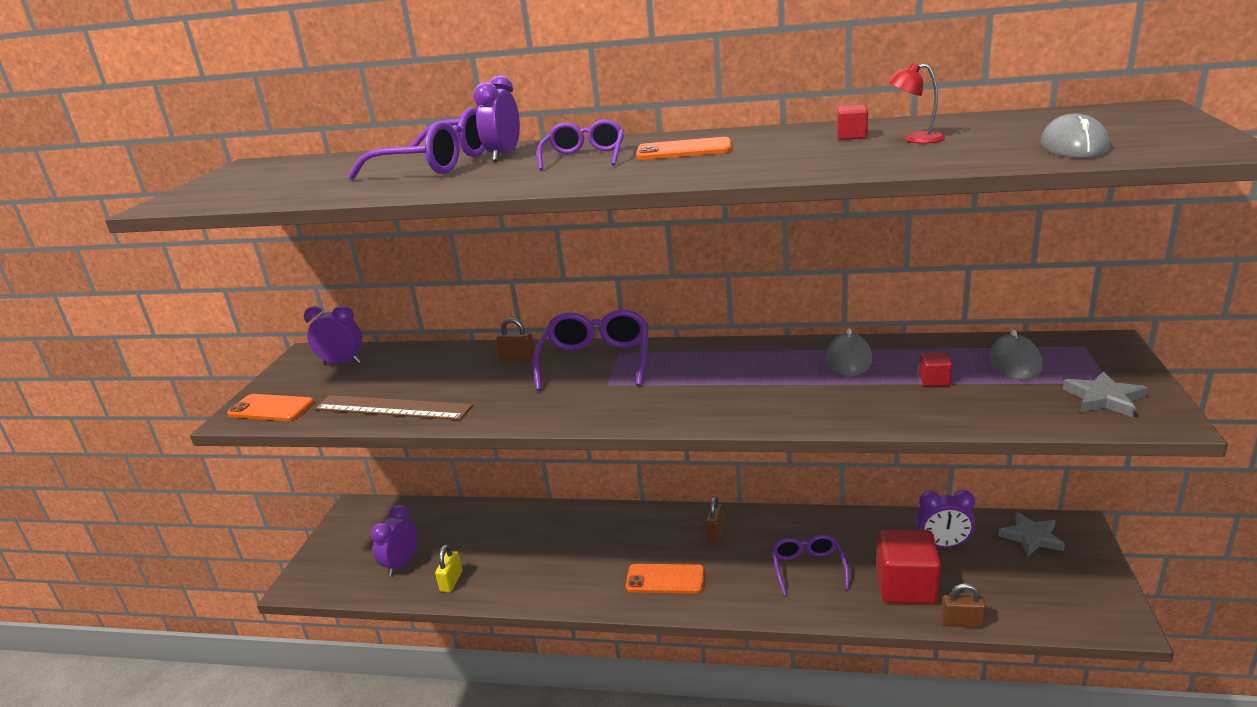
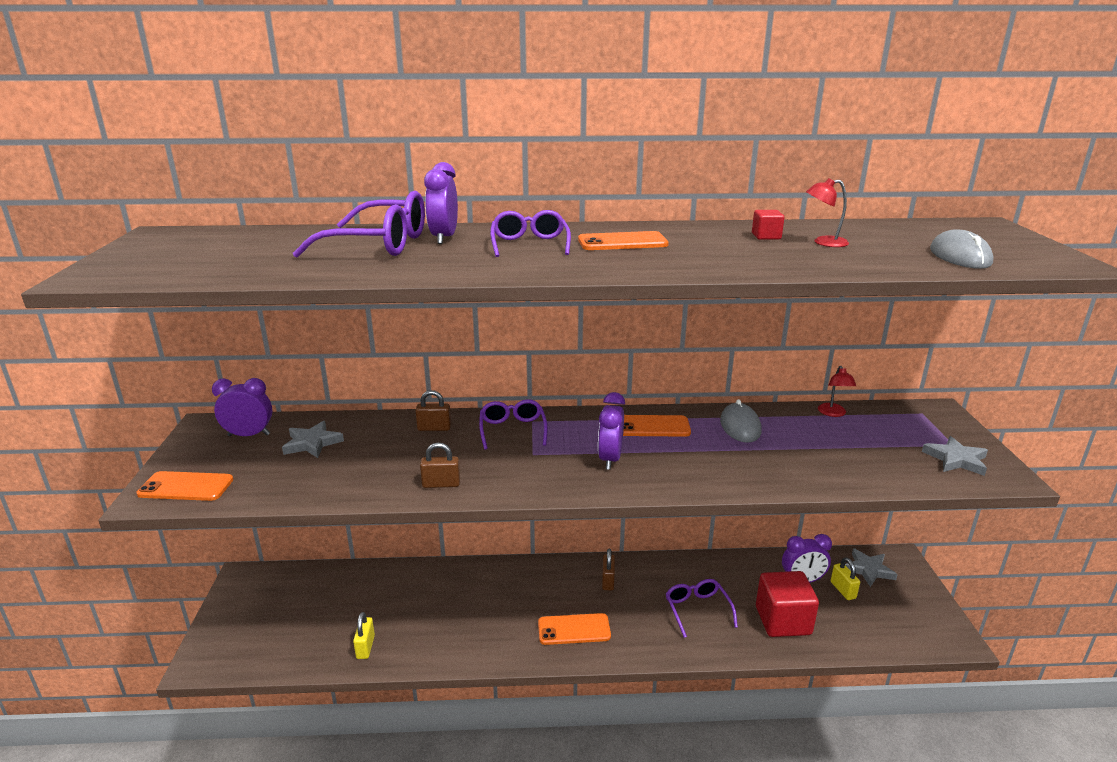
camera: 15 degrees left, 0 degrees up
brown ruler [314,395,473,420] -> none
purple clock [371,505,418,576] -> purple clock moved to [598,392,625,470]
purple glasses [533,309,648,391] -> purple glasses [479,399,548,450], size x0.64
red cube [919,352,952,386] -> none
brown padlock [942,583,986,628] -> brown padlock moved to [420,443,460,488]
grey mouse [990,330,1042,380] -> none
none -> grey star [282,421,344,458]
none -> orange phone [623,415,691,437]
none -> red lamp [818,366,856,417]
none -> yellow padlock [831,558,860,600]

